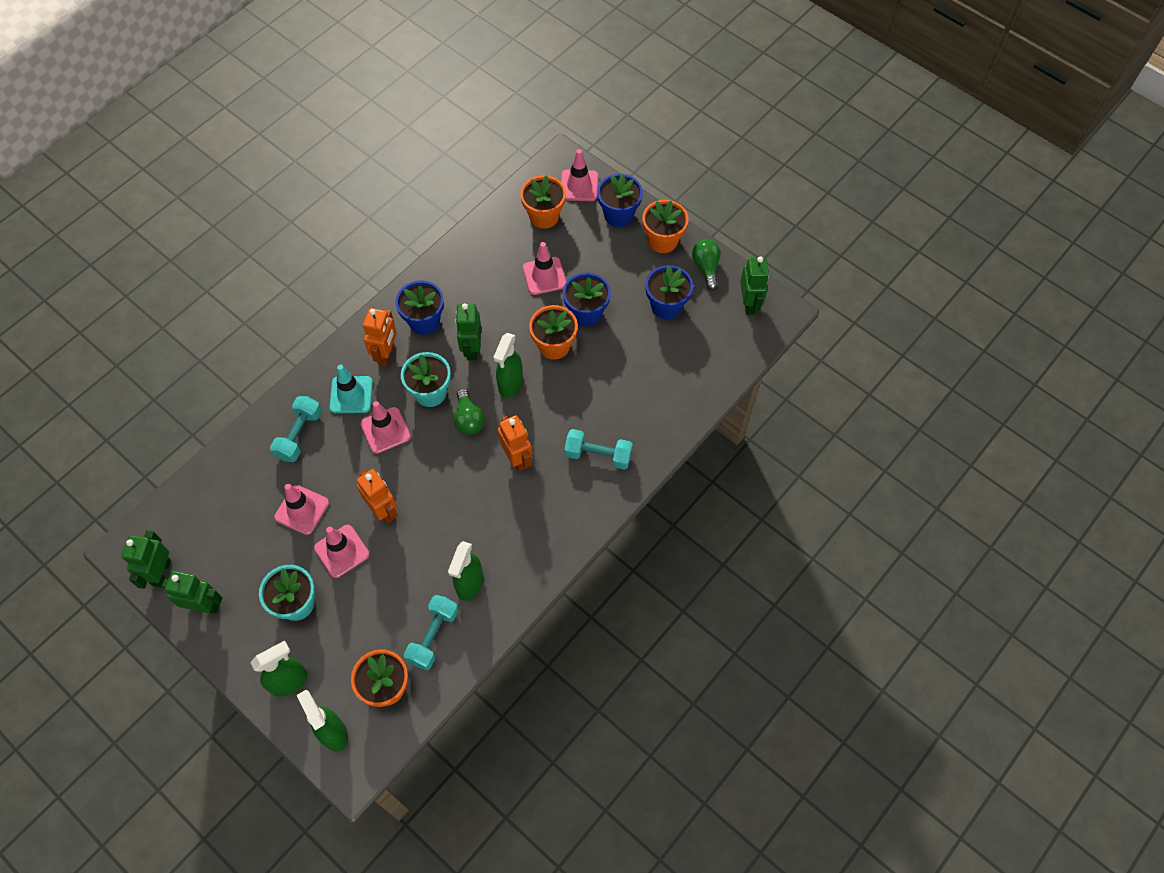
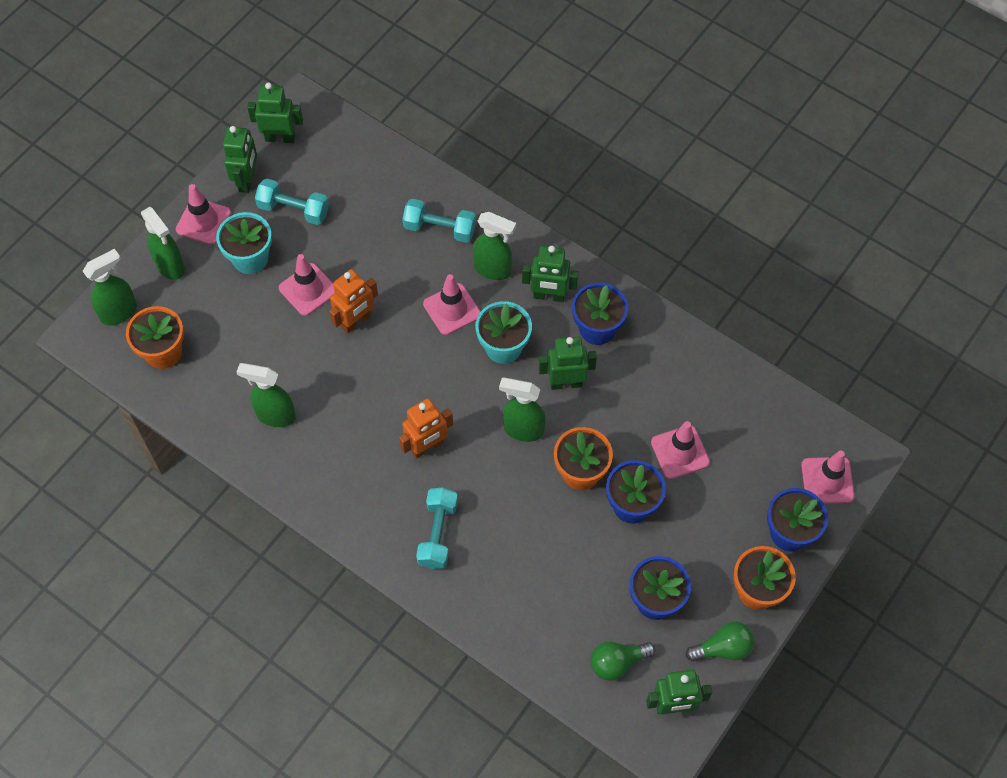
camera: 85 degrees right, 0 degrees up
pink traffic cone [274,484,329,535] -> pink traffic cone moved to [176,184,231,245]
turquoise traffic cone [329,364,373,413] -> green spray bottle [473,212,516,280]
orange robot [363,308,397,366] -> green robot [522,246,578,302]
turquoise dumbbell [404,595,459,670] -> turquoise dumbbell moved to [255,179,329,225]
green light bulb [454,389,485,435] -> green light bulb moved to [591,642,656,681]
orange flower pot [520,175,566,229] -> none

